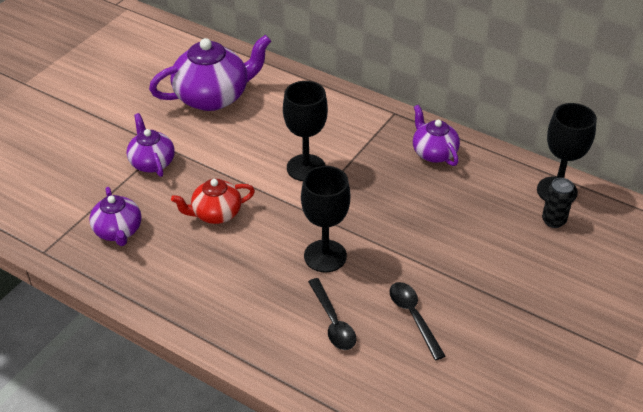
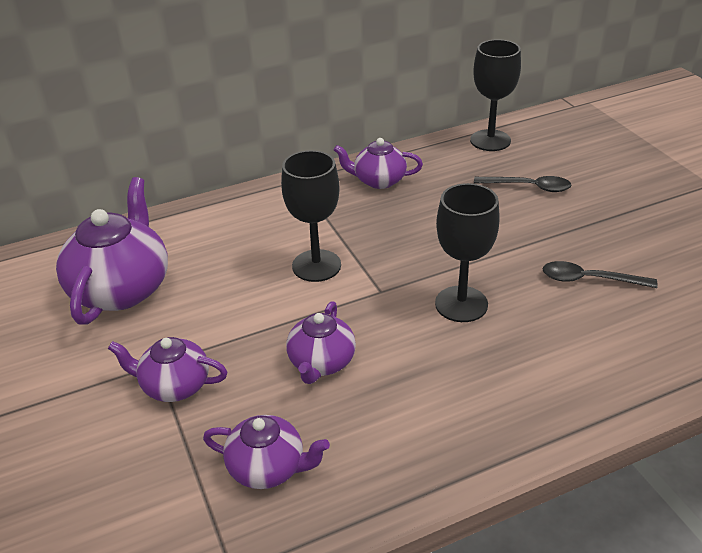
camera: 55 degrees left, 5 degrees down
red teapot [171,179,255,224] -> purple teapot [286,301,356,384]
black spoon [308,278,356,350] -> black spoon moved to [474,176,571,192]
black can [542,178,574,228] -> none

